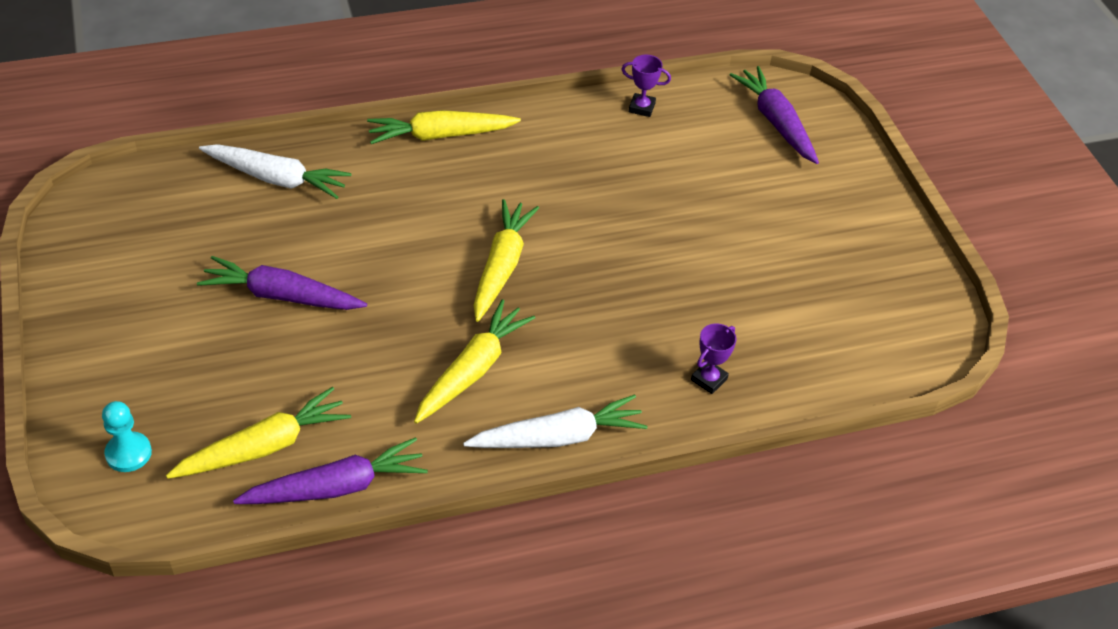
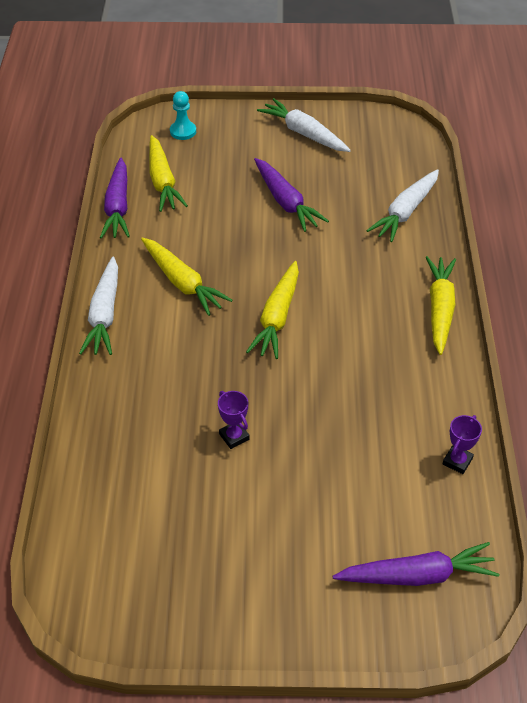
camera: 110 degrees right, 0 degrees up
purple carrot [197,256,367,310] -> purple carrot turned 120 degrees clockwise [254,158,329,232]
yellow carrot [474,199,539,322] -> yellow carrot turned 75 degrees clockwise [246,261,299,359]
purple trophy [691,323,737,394] -> purple trophy moved to [218,391,250,449]
none -> white carrot [257,98,351,152]

